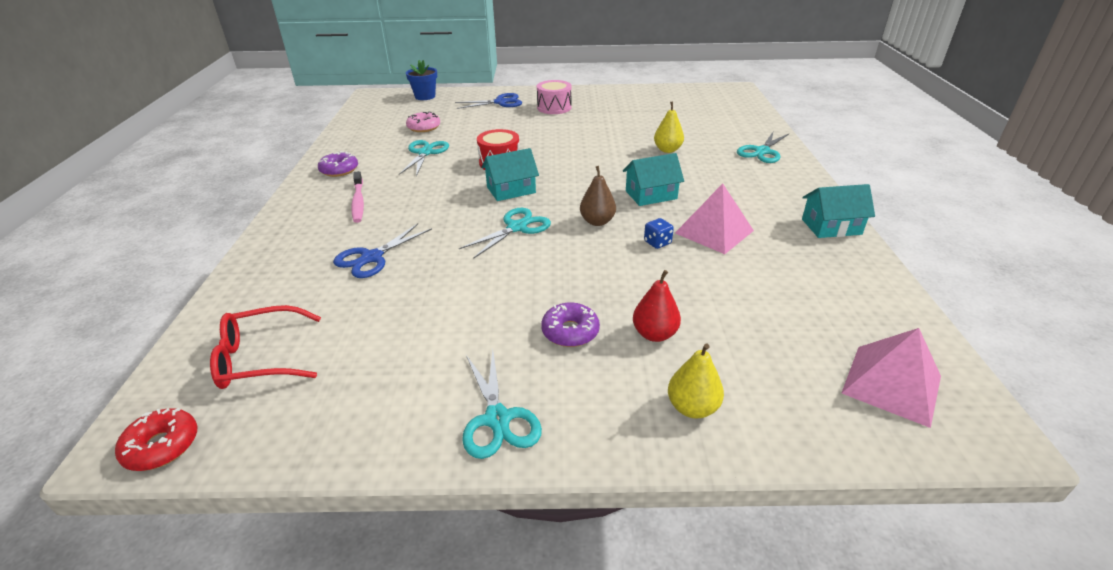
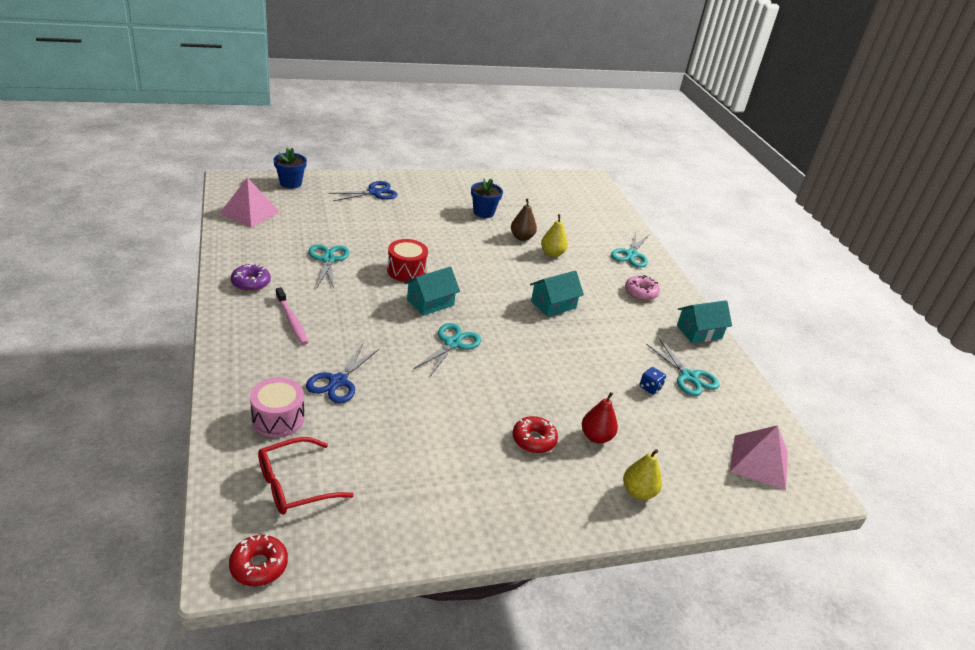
camera: 20 degrees left, 0 degrees up
pink donut [406,111,440,132] -> pink donut moved to [625,275,660,301]
turquoise scissors [462,349,542,459] -> turquoise scissors moved to [646,339,720,396]
pink drum [537,80,572,114] -> pink drum moved to [250,377,304,438]
purple donut [541,303,600,347] -> red donut [513,416,558,453]
brown pear [580,166,616,226] -> brown pear moved to [511,198,537,241]
blue dice [644,218,674,249] -> blue dice moved to [639,367,666,394]
pink pyramid [675,183,754,254] -> pink pyramid moved to [219,177,279,228]
none -> blue flower pot [471,179,503,218]

